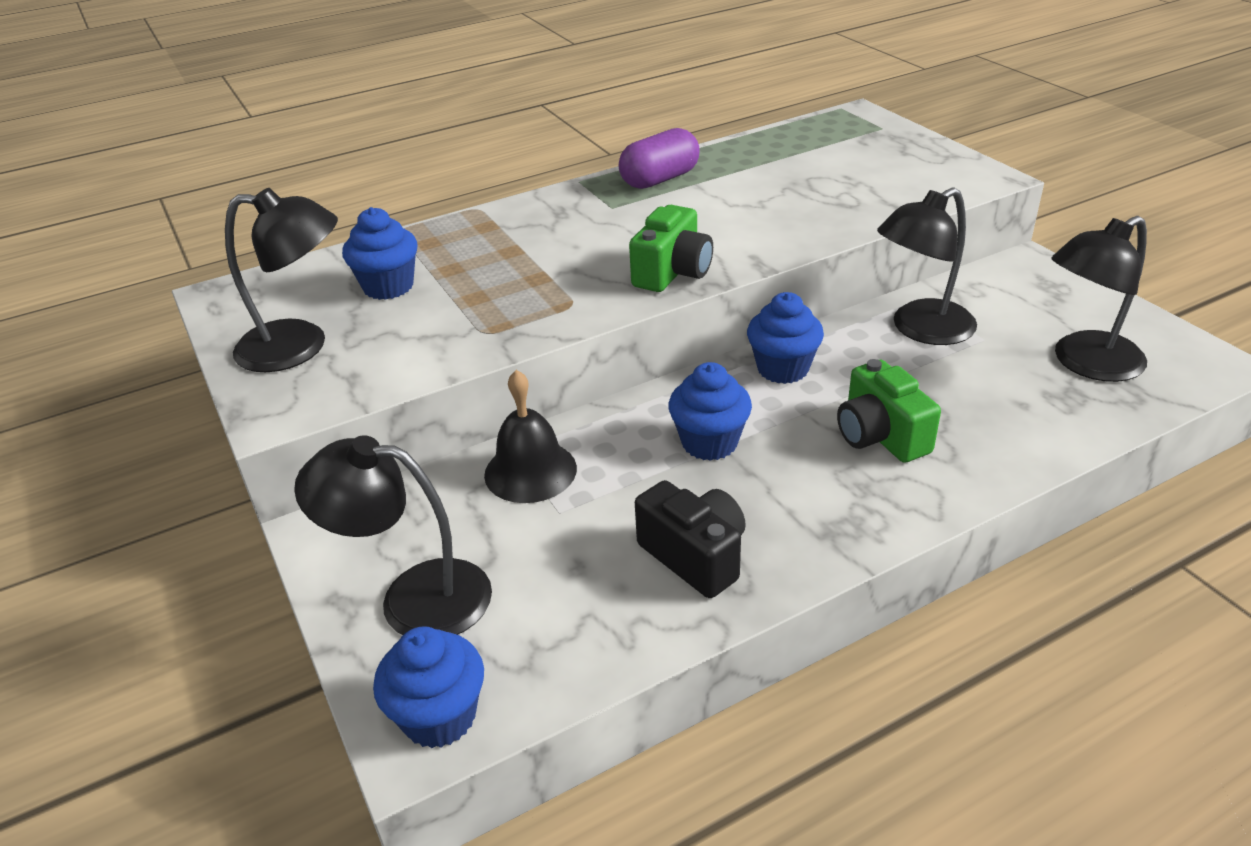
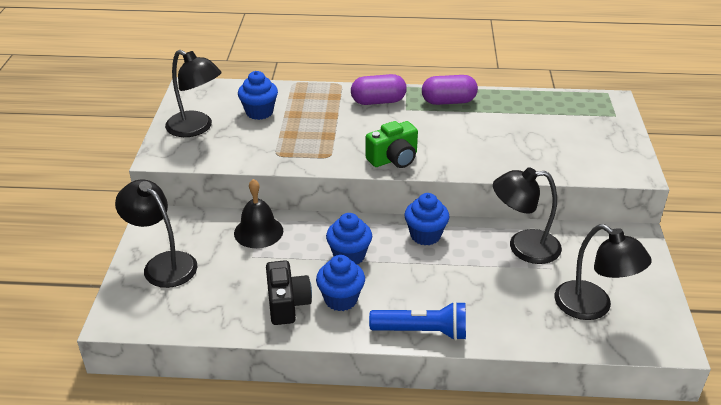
camera: 30 degrees right, 0 degrees up
blue cupcake [373,626,484,749] -> blue cupcake moved to [316,255,365,311]
green camera [837,359,941,463] -> none
black lamp [1051,216,1147,382] -> black lamp turned 135 degrees counterclockwise [555,224,652,320]
none -> purple capsule [351,74,407,105]
none -> blue flashlight [369,301,466,341]

